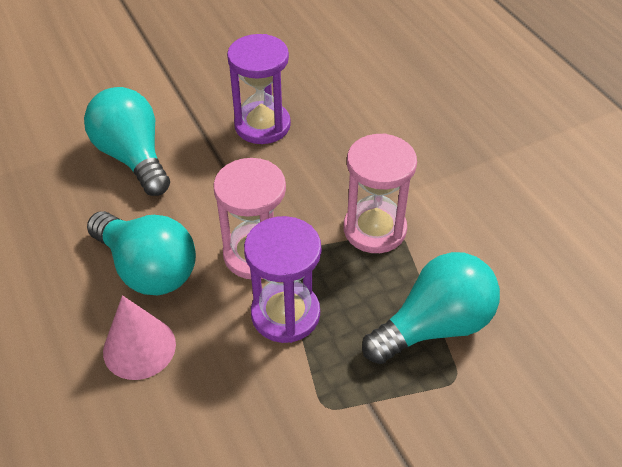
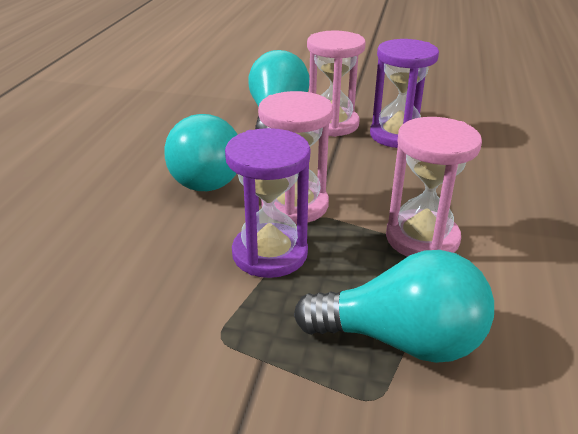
camera: 40 degrees right, 15 degrees down
pink cone [103,295,176,380] -> none
none -> pink hourglass [307,30,365,137]

